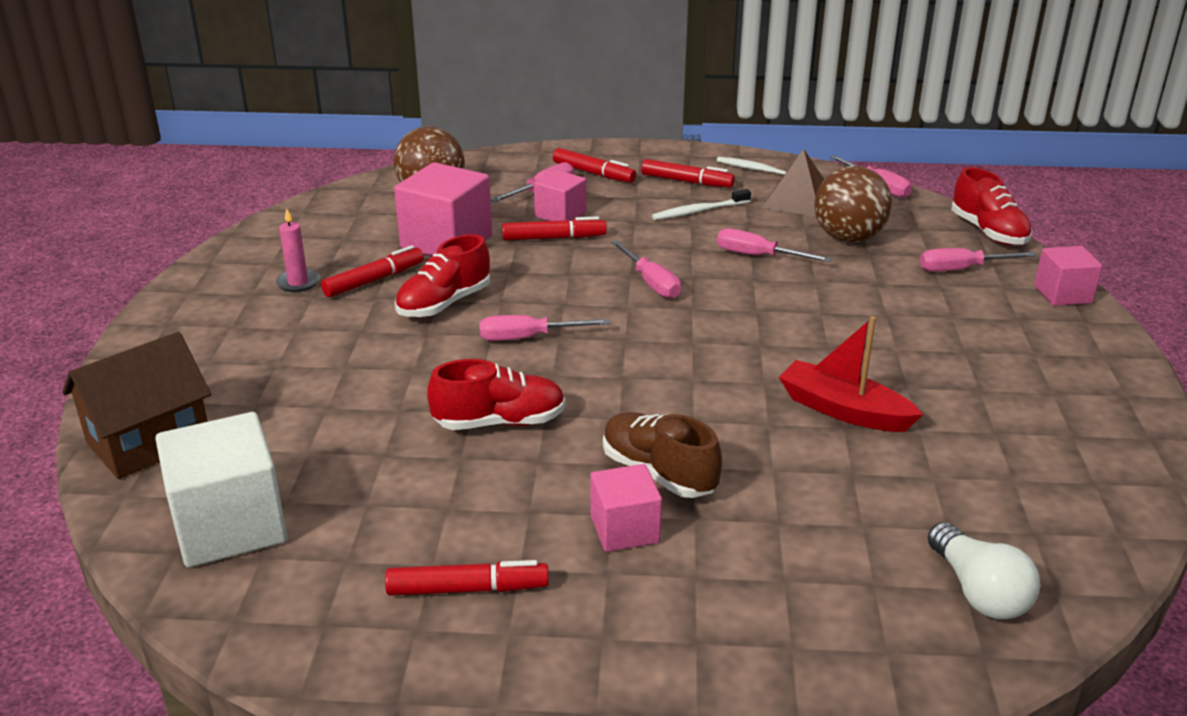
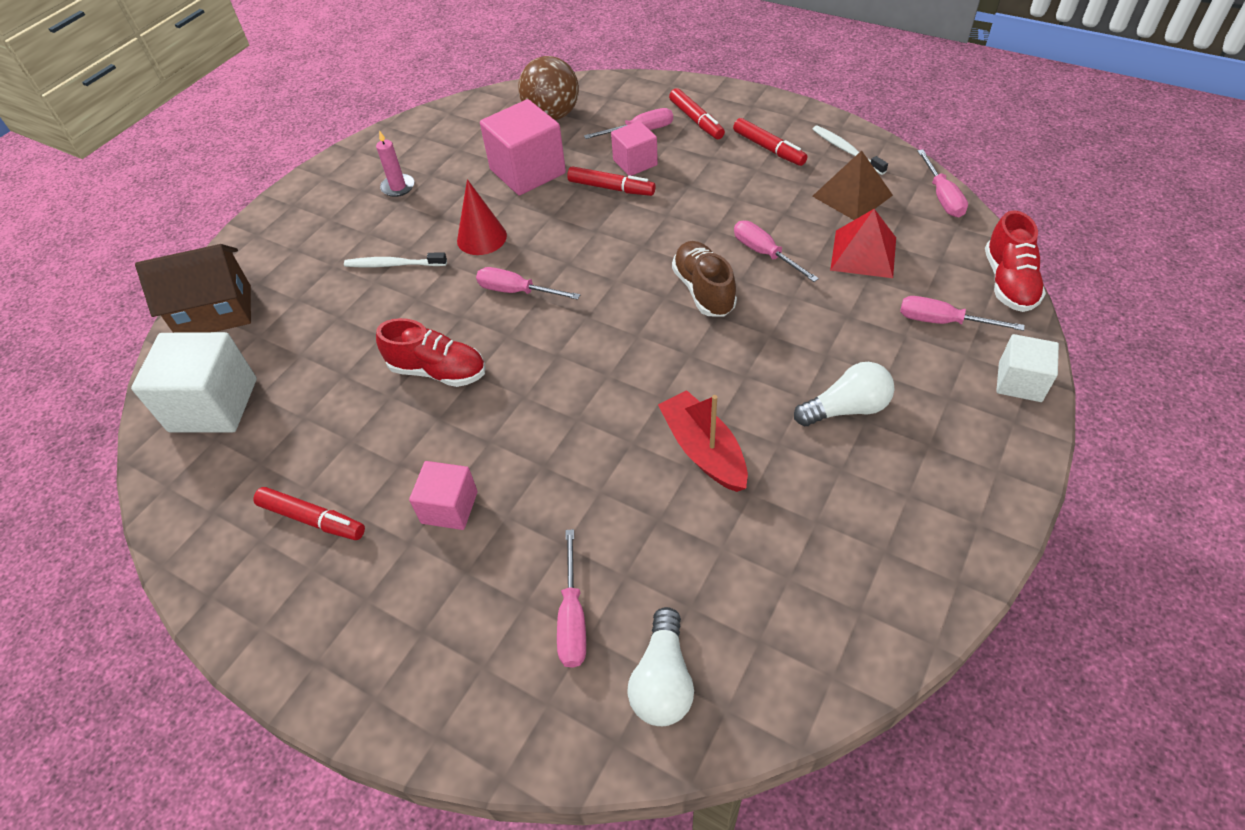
camera: 30 degrees right, 20 degrees up
red marker [321,245,424,297] -> none
red shoe [395,234,490,318] -> red cone [457,179,507,255]
brown shoe [603,412,722,498] -> brown shoe moved to [672,241,737,317]
pink screwdriver [611,240,681,299] -> pink screwdriver moved to [557,529,586,668]
white toothbrush [652,189,751,220] -> white toothbrush moved to [344,252,447,267]
brown ball [814,166,892,242] -> red pyramid [830,209,896,278]
pink cube [1034,246,1103,306] -> white cube [996,334,1059,402]
none -> white light bulb [794,362,894,426]

